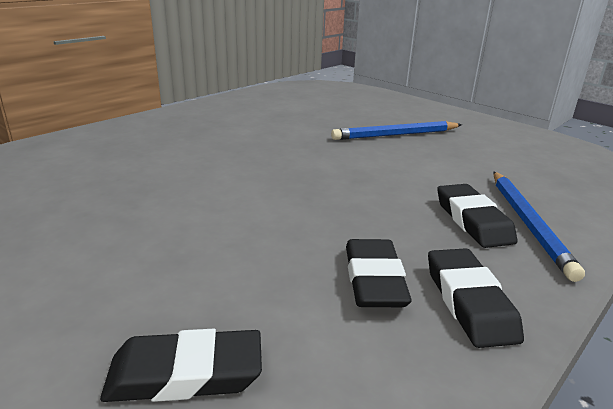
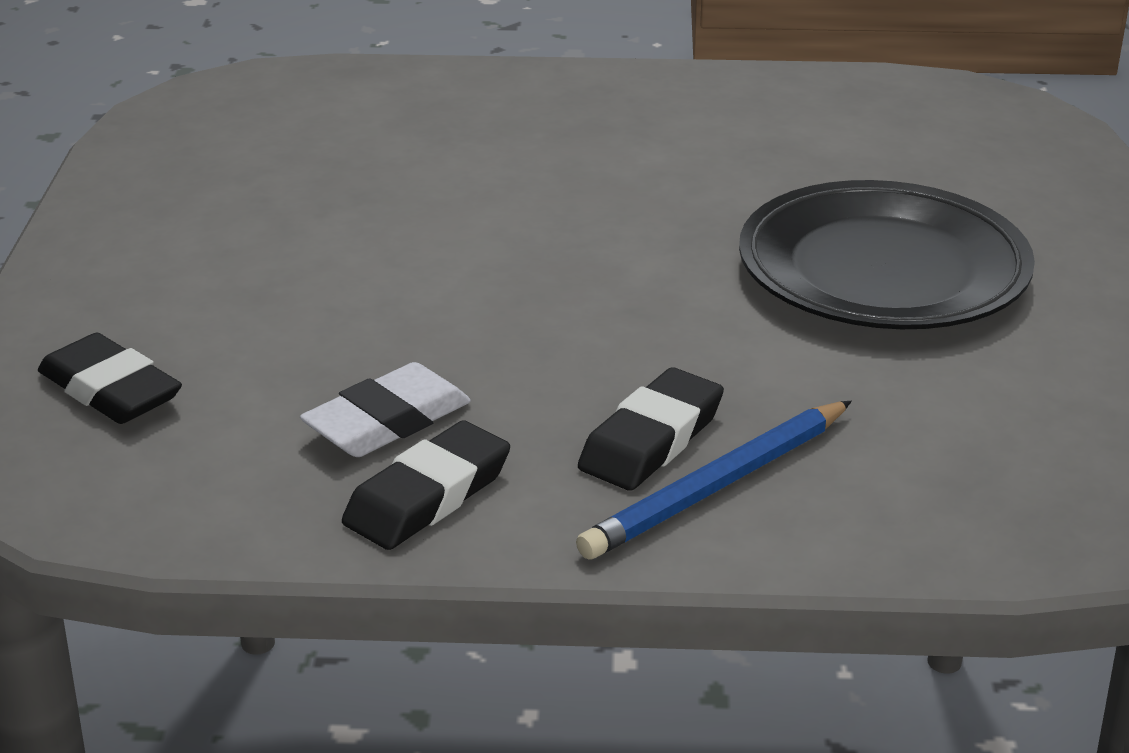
camera: 50 degrees right, 5 degrees up
blue pencil [331,121,462,140] -> black plate [739,180,1035,329]
black eraser [346,239,412,307] -> white eraser [300,362,471,457]

